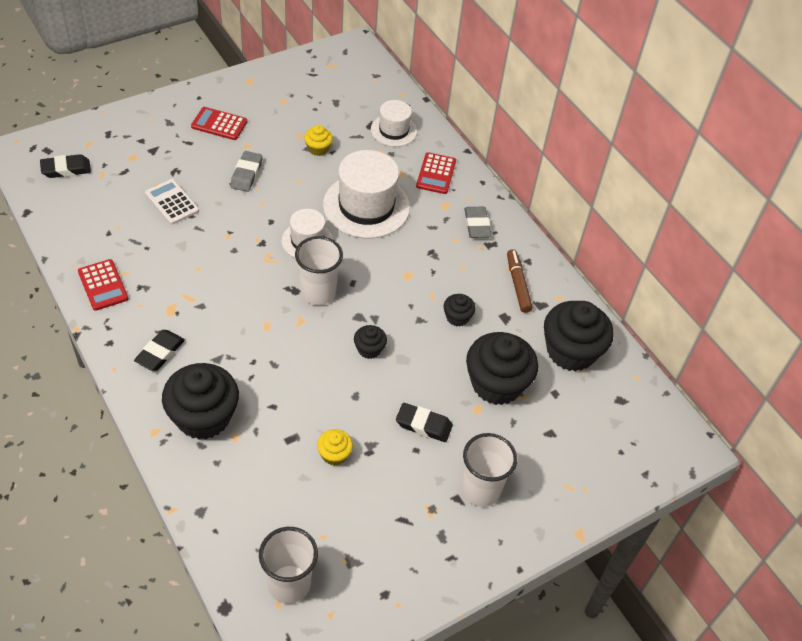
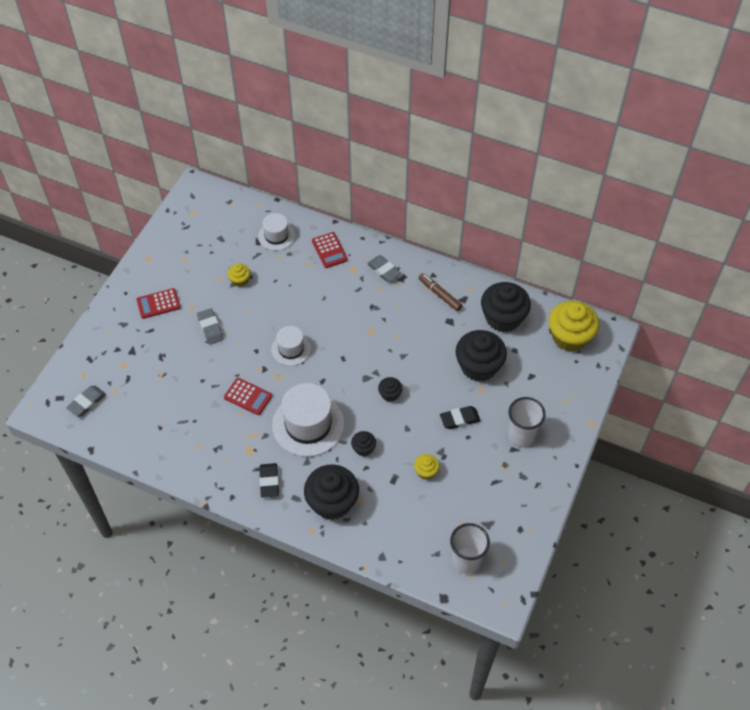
camera: 30 degrees left, 5 degrees up
black eraser [40,154,91,178] -> grey eraser [66,386,106,417]
red calculator [78,259,128,311] -> red calculator moved to [224,378,272,415]
white calculator [145,179,199,225] -> none
white cup [295,236,343,305] -> none
white hat [323,150,410,238] -> white hat moved to [272,383,345,457]
black cupcake [444,294,476,326] -> black cupcake moved to [351,431,376,456]
none -> yellow cupcake [549,301,599,352]

